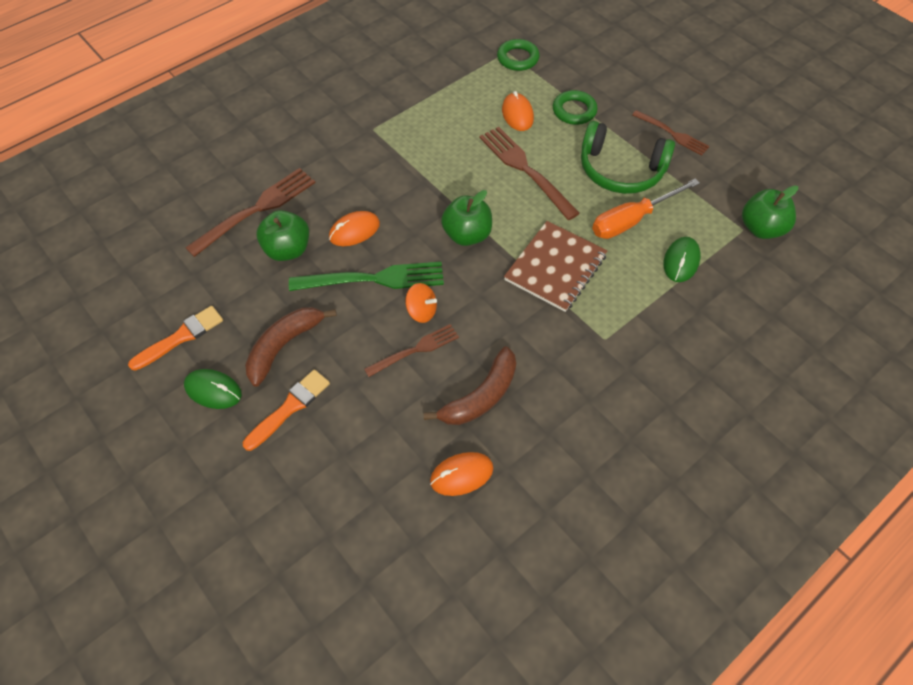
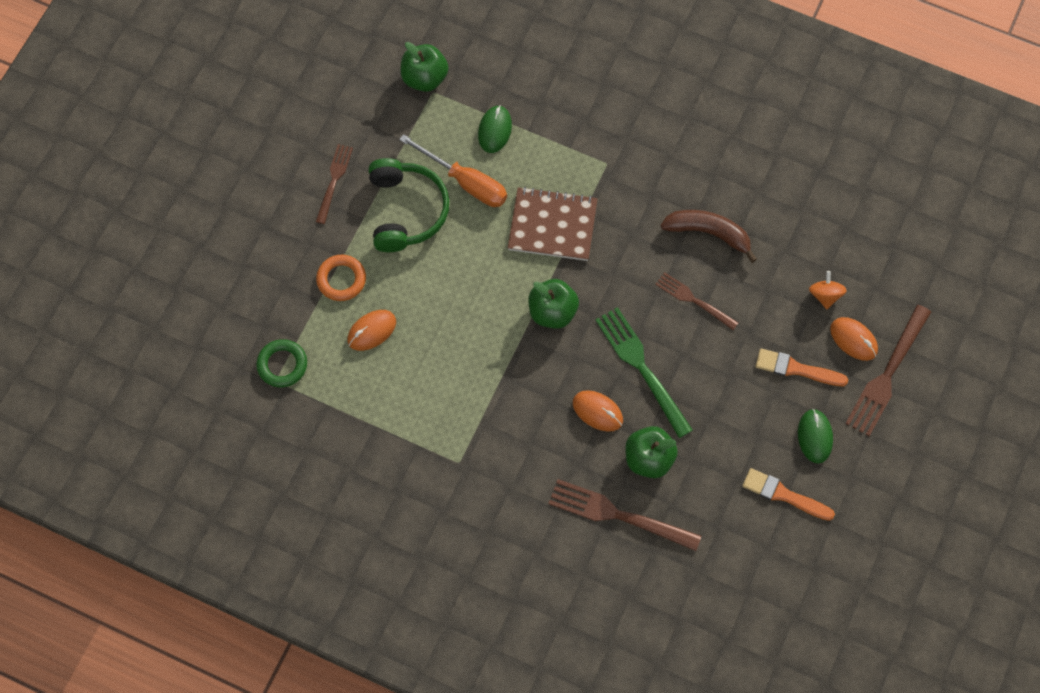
camera: 115 degrees left, 10 degrees up
brown banana [245,307,337,387] -> none
orange spinning top [405,283,437,323] -> orange spinning top moved to [809,271,847,309]
orange mouse [430,452,494,496] -> orange mouse moved to [830,317,878,361]
brown fork [479,127,580,220] -> brown fork moved to [845,305,931,436]
green ring [553,90,598,125] -> orange ring [316,255,366,301]
green mouse [664,237,701,282] -> green mouse turned 75 degrees counterclockwise [478,105,512,153]

